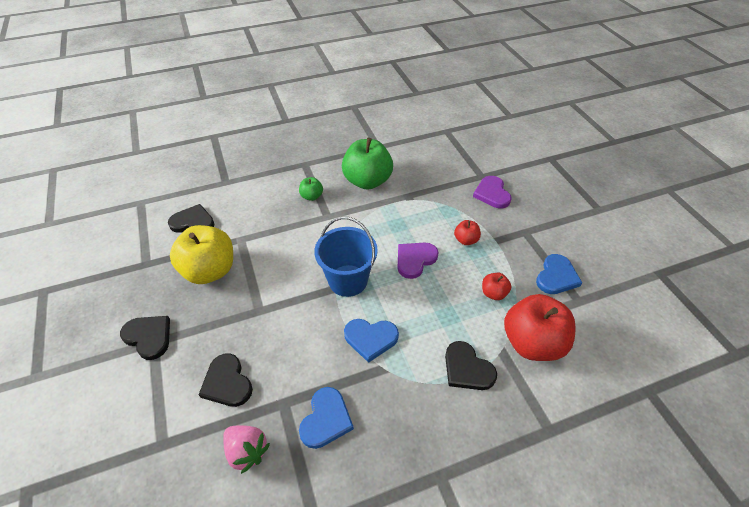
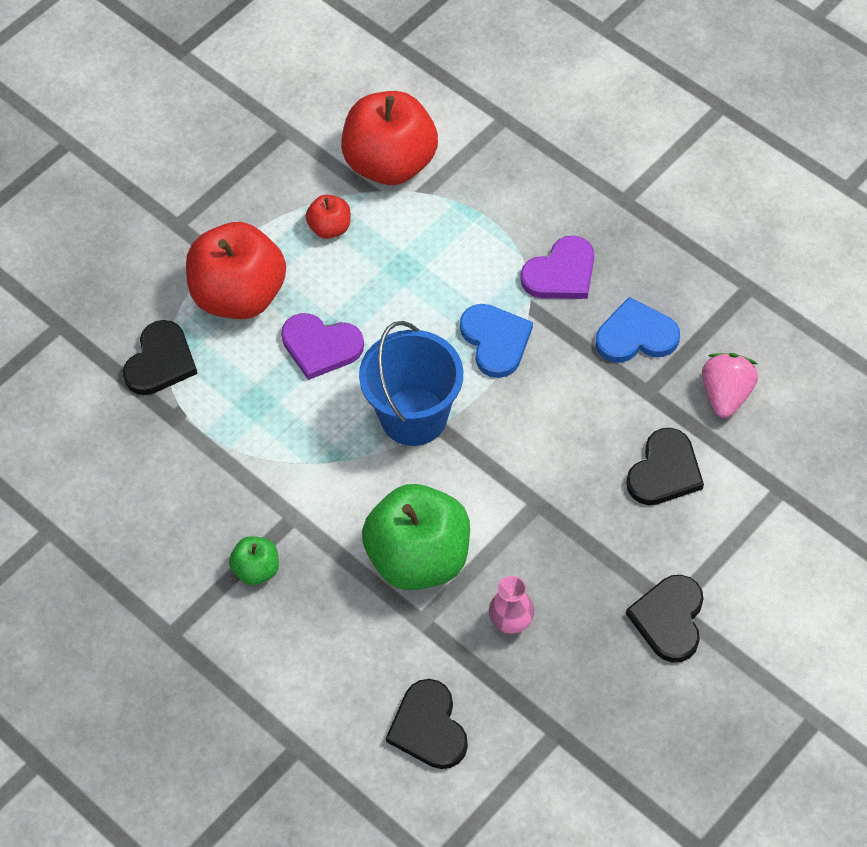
camera: 115 degrees left, 10 degrees up
yellow apple [170,225,233,284] -> pink vase [489,576,534,634]
green apple [342,138,393,190] -> green apple moved to [362,484,470,590]
black heart [445,341,497,390] -> black heart moved to [123,320,198,395]
red apple [454,220,481,245] -> red apple [186,222,286,319], size x2.15
purple heart [473,176,512,208] -> purple heart moved to [521,236,594,299]
blue heart [536,254,582,294] -> none

